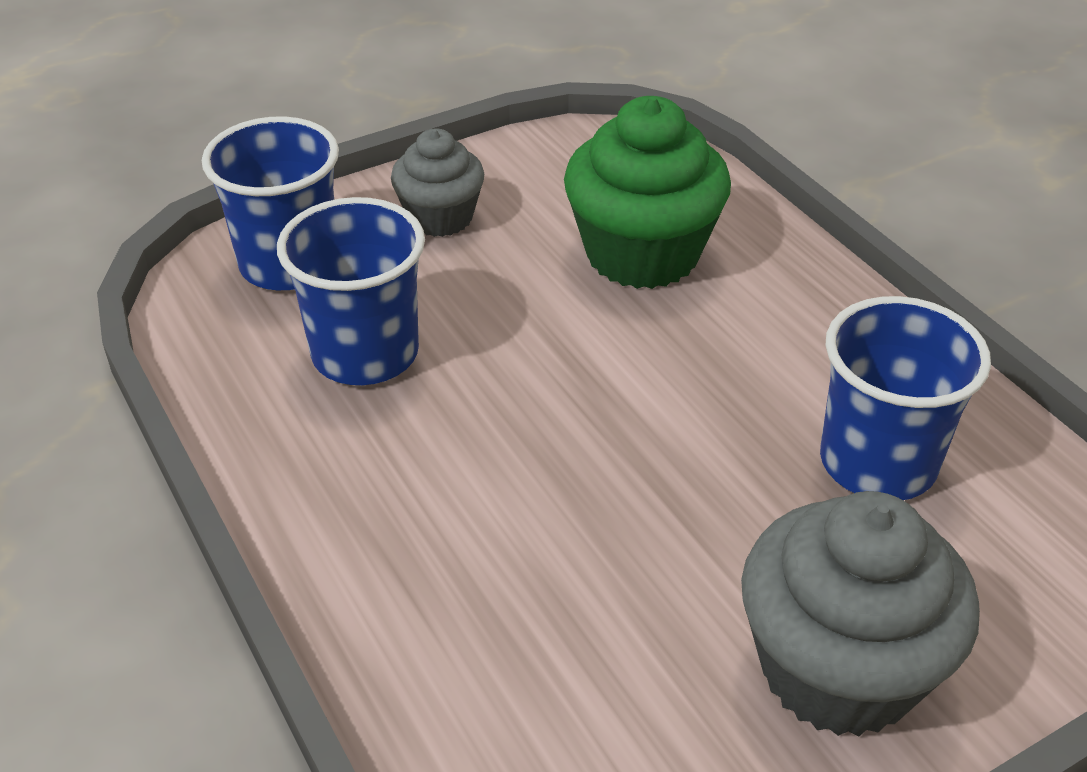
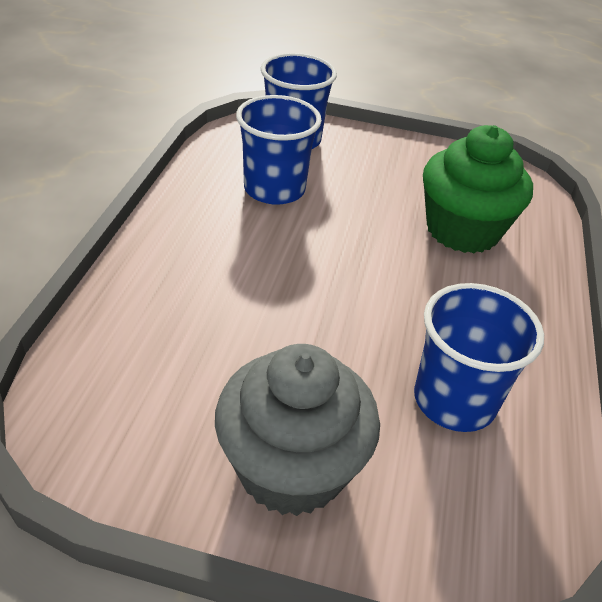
camera: 40 degrees right, 0 degrees up
grey cupcake [391,129,484,237] -> none

